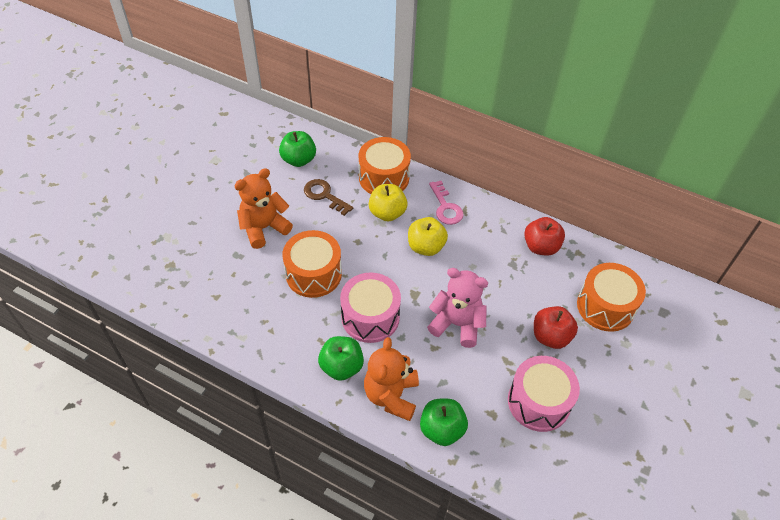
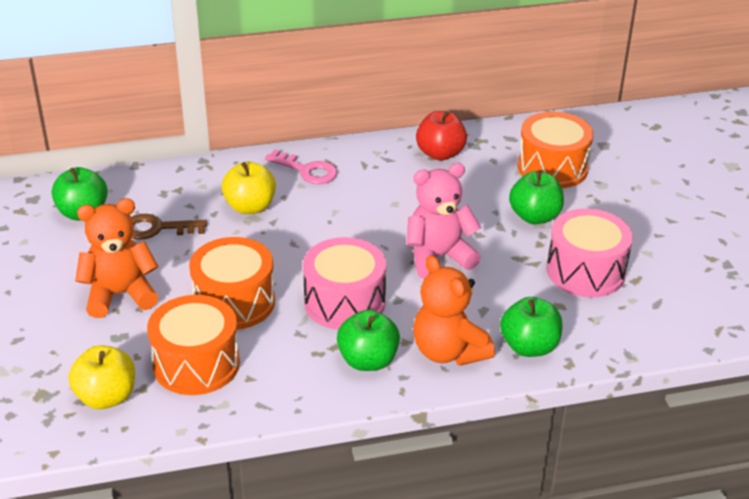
camera: 40 degrees left, 15 degrees down
orange teddy bear [234,168,293,249] -> orange teddy bear turned 60 degrees clockwise [75,198,158,318]
orange drum [359,137,411,194] -> orange drum moved to [147,295,240,395]
yellow apple [408,217,448,256] -> yellow apple moved to [69,345,135,409]
red apple [534,306,578,349] -> green apple [509,171,564,224]

